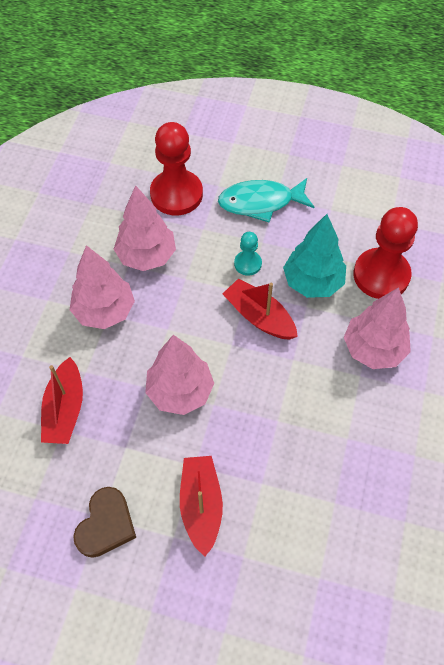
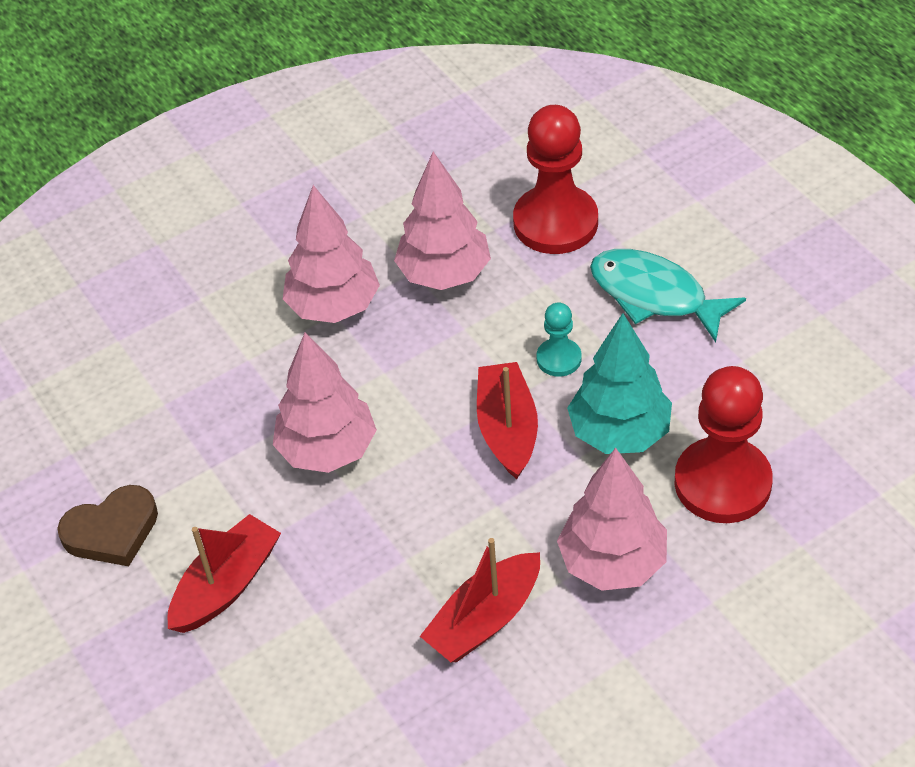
camera: 45 degrees right, 10 degrees down
red boat [41,357,83,444] -> red boat moved to [420,538,540,662]

